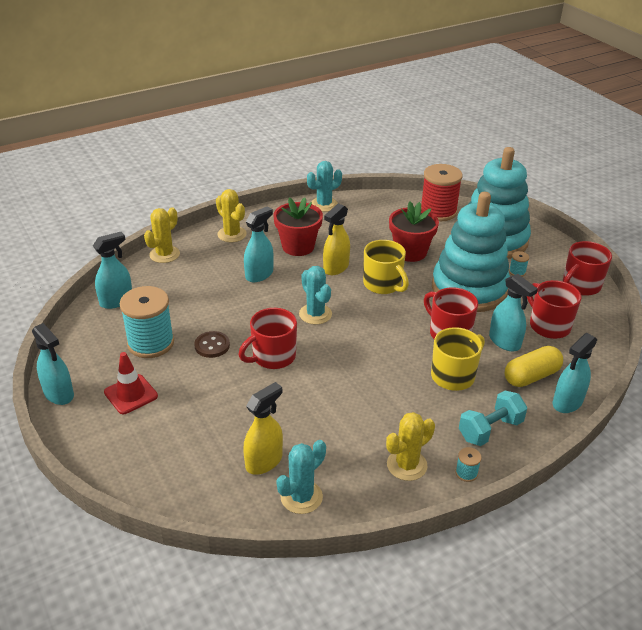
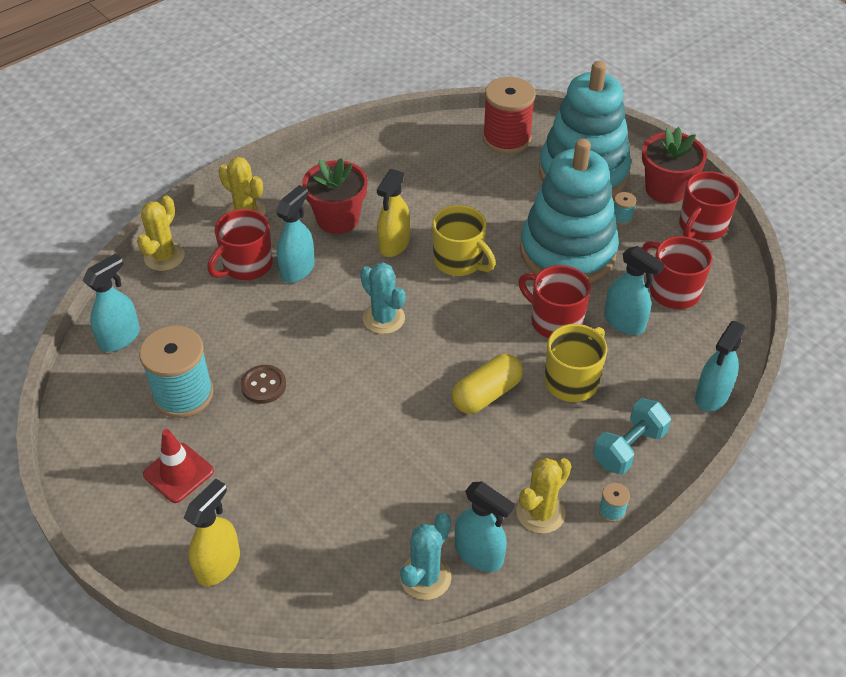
camera: 10 degrees left, 10 degrees up
turquoise spray bottle [32,323,74,405] -> turquoise spray bottle moved to [455,482,515,572]
red mug [239,308,297,369] -> red mug moved to [207,209,273,280]
yellow spray bottle [243,382,283,475] -> yellow spray bottle moved to [184,479,240,586]
turquoise cactus [307,161,342,212] -> none
red flower pot [389,202,439,262] -> red flower pot moved to [642,127,707,204]
yellow capsule [505,346,563,387] -> yellow capsule moved to [452,354,523,414]

